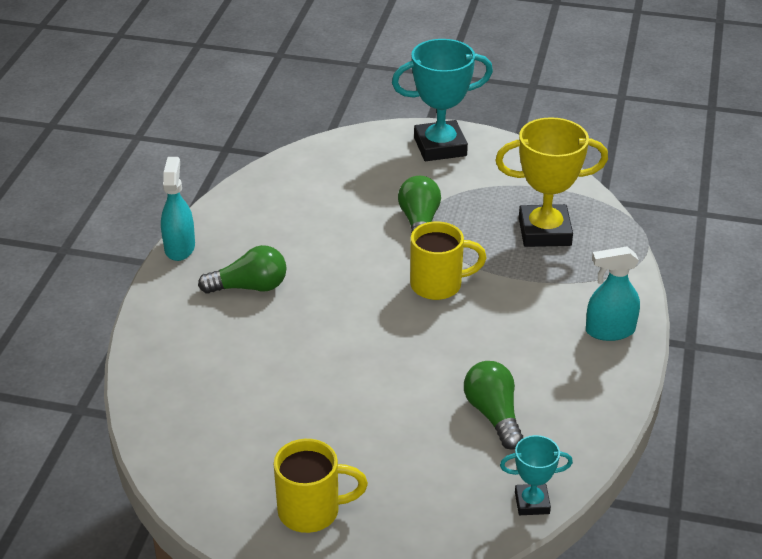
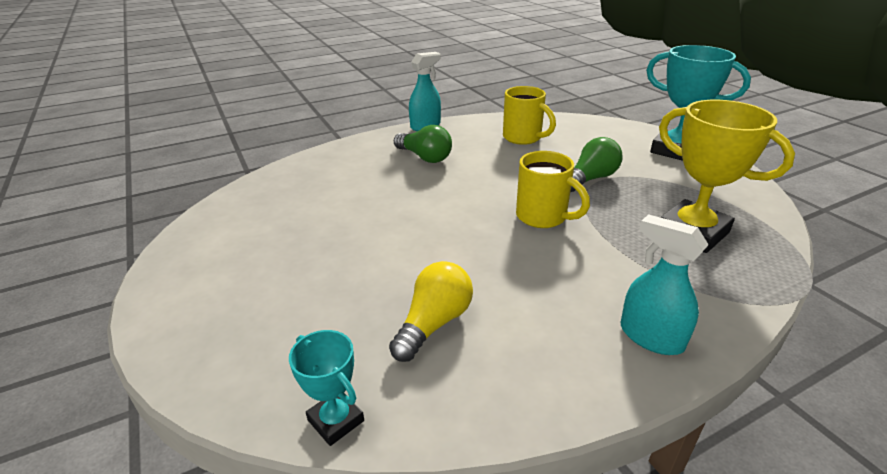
camera: 50 degrees right, 5 degrees down
yellow mug [274,439,368,533] -> yellow mug moved to [503,86,556,145]
green light bulb [464,361,523,450] -> yellow light bulb [389,261,473,362]

